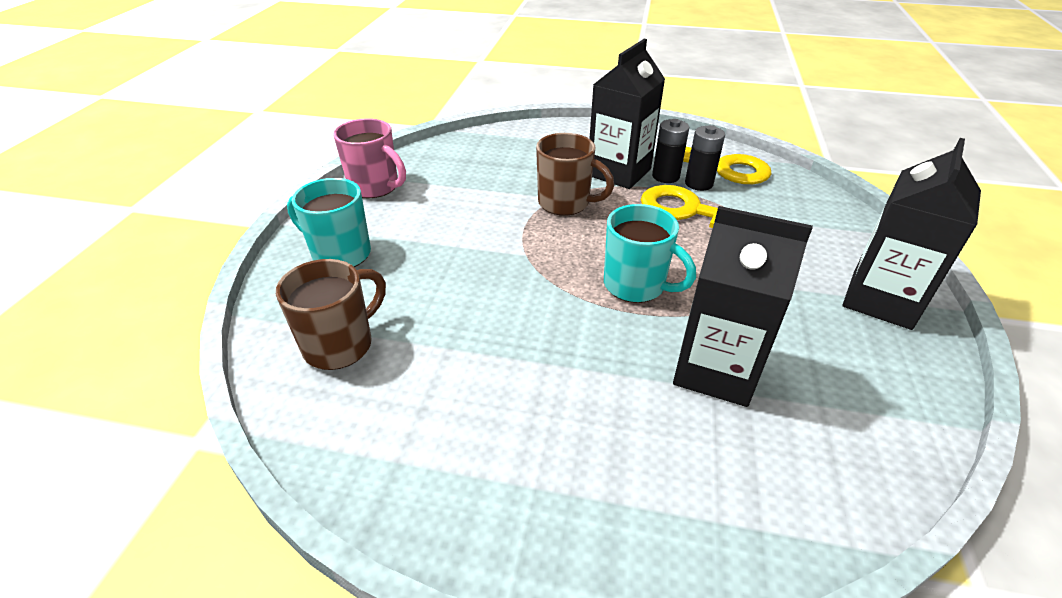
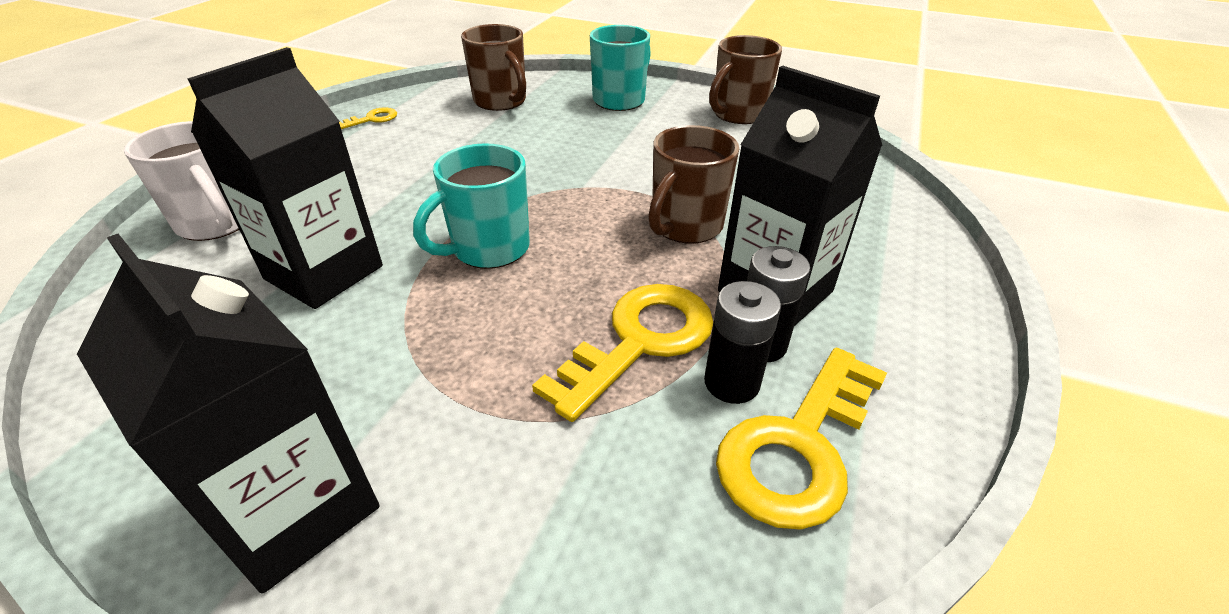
camera: 100 degrees right, 0 degrees up
pink mug [333,118,406,198] -> brown mug [709,35,782,124]
none -> white mug [124,121,239,241]
none -> yellow key [339,107,397,129]

